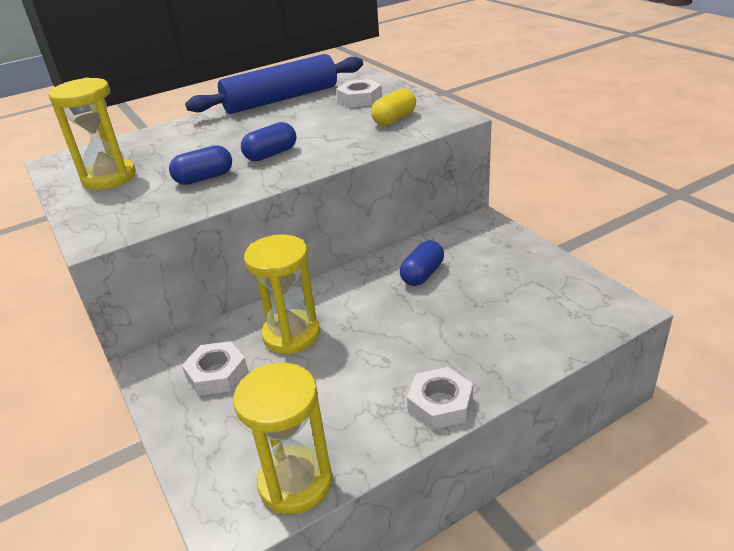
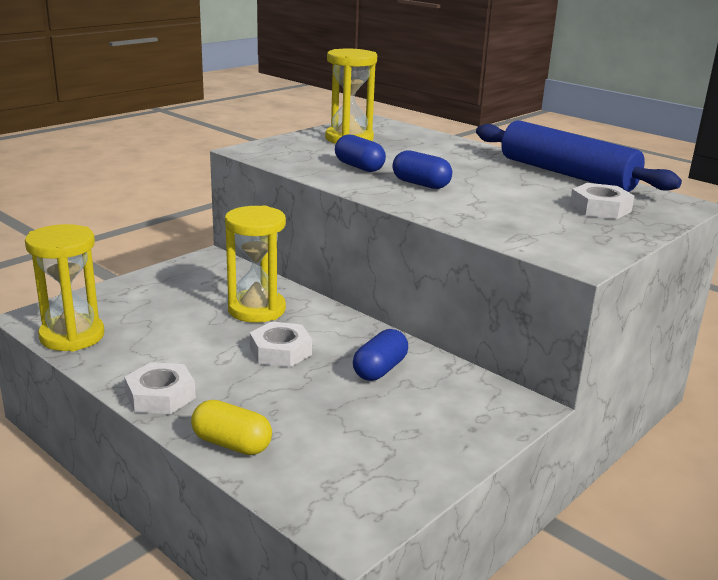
camera: 70 degrees right, 10 degrees down
white nut [182,341,248,395] -> white nut moved to [250,321,312,367]
yellow capsule [371,88,416,126] -> yellow capsule moved to [191,400,272,455]
blue capsule [400,241,444,286] -> blue capsule turned 75 degrees counterclockwise [353,329,408,381]

